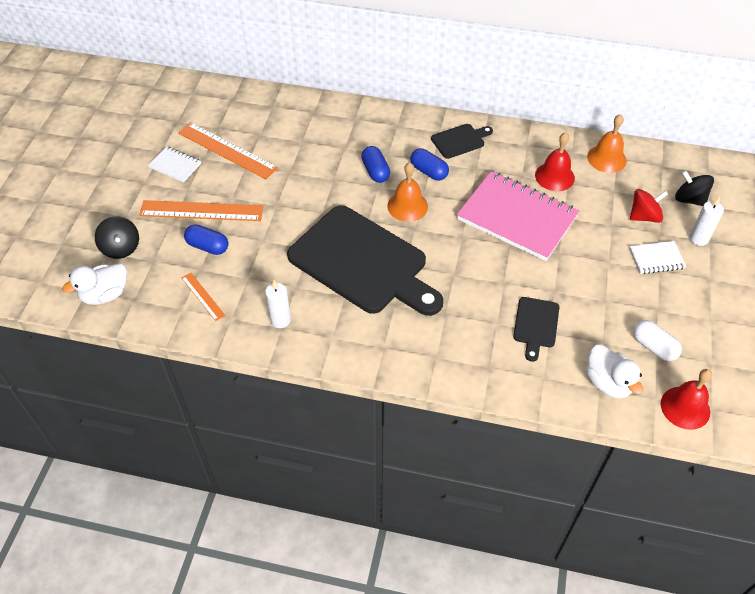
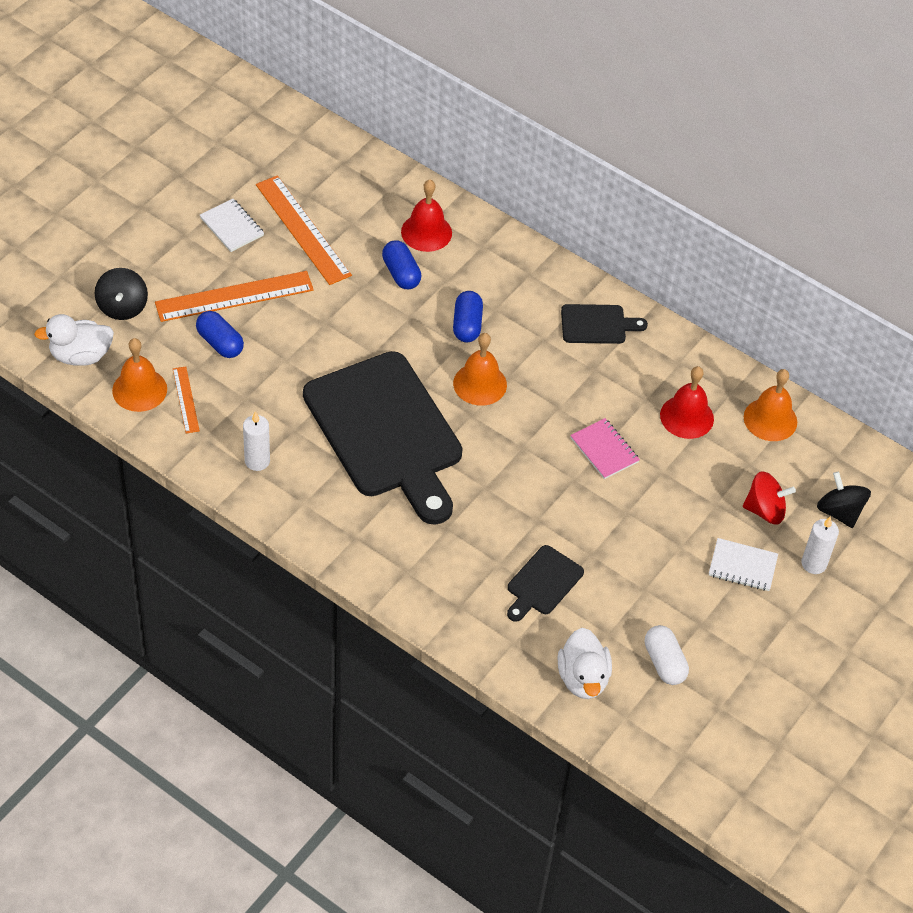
camera: 20 degrees right, 0 degrees up
orange ruler [139,200,264,221] -> orange ruler turned 45 degrees counterclockwise [155,271,314,322]
blue capsule [410,148,449,181] -> blue capsule moved to [382,240,421,289]
pink notebook [457,171,579,261] -> pink notebook [570,418,640,479], size x0.45
red bell [661,369,712,430] -> red bell moved to [401,180,452,252]
none -> orange bell [112,338,167,412]

